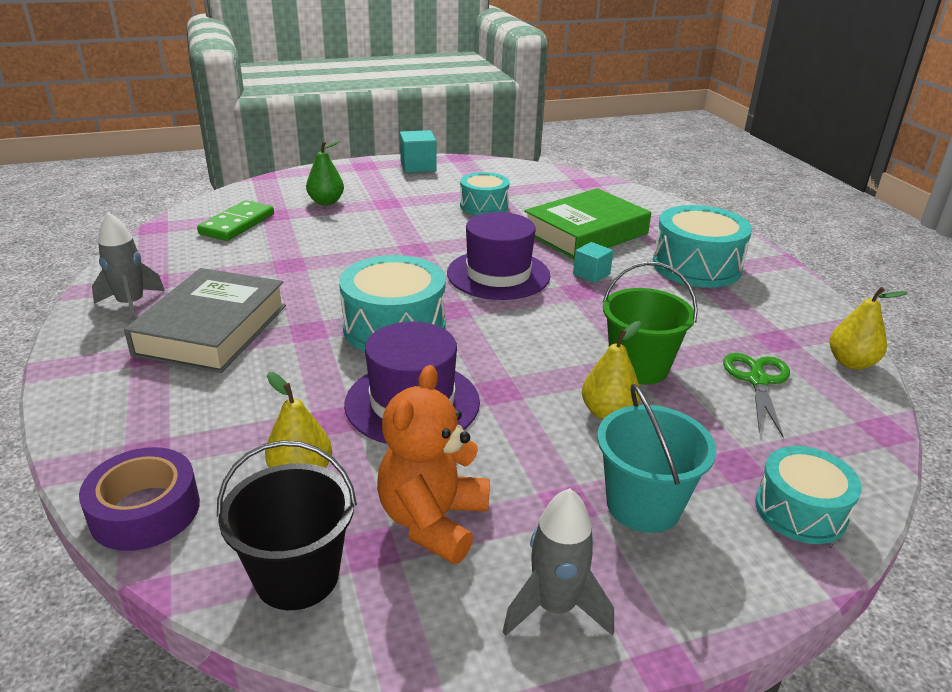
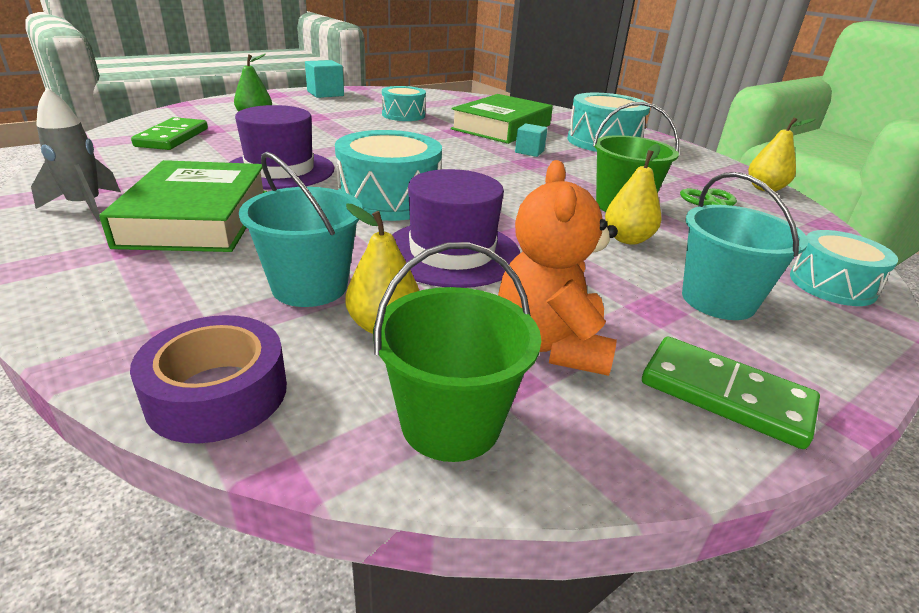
camera: 20 degrees left, 0 degrees up
grey book [124,268,286,373] -> green book [99,160,267,252]
black bucket [217,440,357,610] -> green bucket [373,242,541,462]
purple hat [447,212,551,300] -> purple hat moved to [229,105,334,190]
grey rocket [503,488,614,636] -> green domino [642,336,820,449]
none -> turquoise bucket [239,152,363,307]

